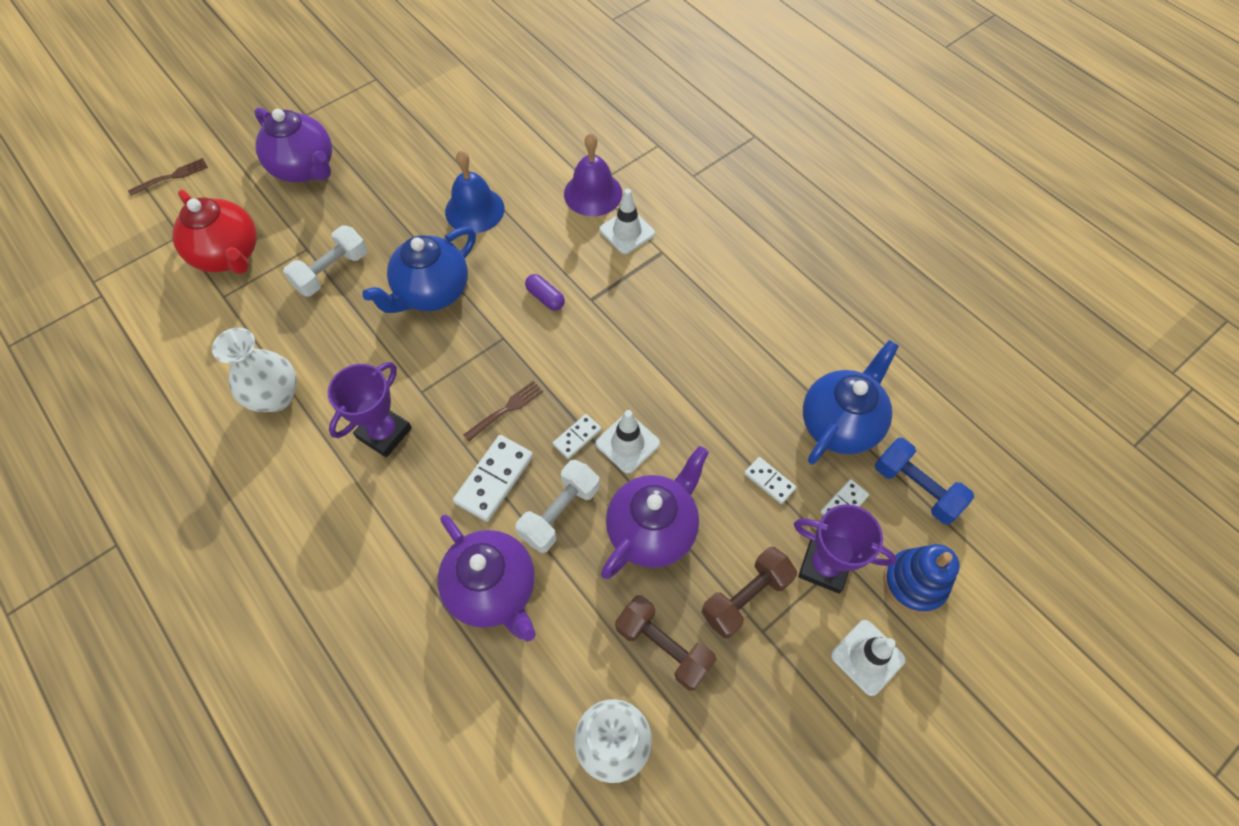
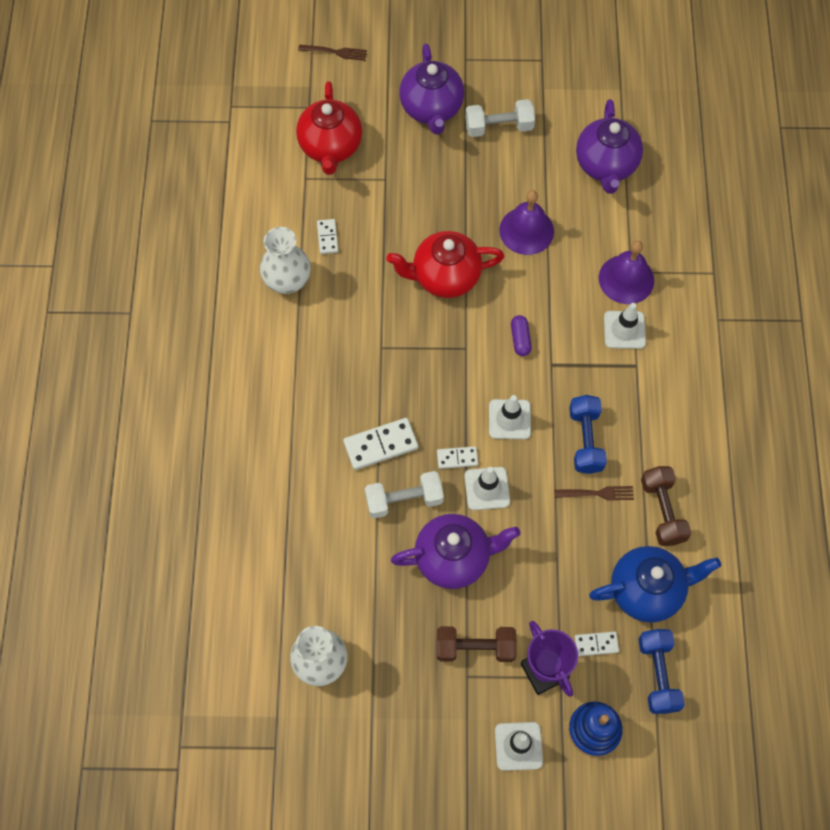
camera: 40 degrees right, 5 degrees up
white dumbbell [283,226,368,296] -> white dumbbell moved to [465,99,535,137]
purple trophy [328,362,412,458] -> none
blue teapot [362,227,476,313] -> red teapot [386,231,504,298]
purple teapot [438,515,536,641] -> purple teapot moved to [576,99,643,194]
blue bell [445,150,504,233] -> purple bell [499,190,554,255]
brown fork [463,381,543,441] -> brown fork moved to [554,486,634,500]
brown dumbbell [615,595,716,691] -> brown dumbbell moved to [641,466,691,546]
white domino [744,457,796,504] -> white domino moved to [317,219,338,254]
none -> white traffic cone [489,395,531,439]
none -> blue dumbbell [569,395,607,474]

